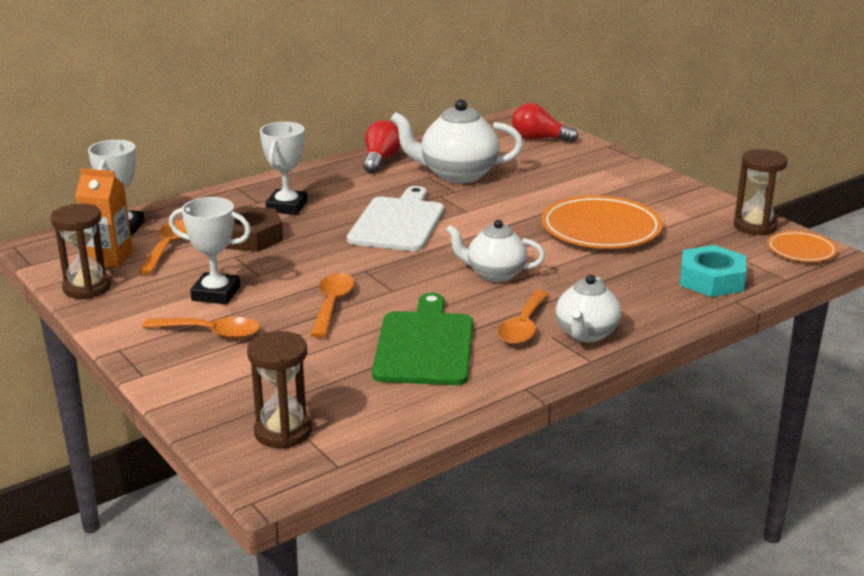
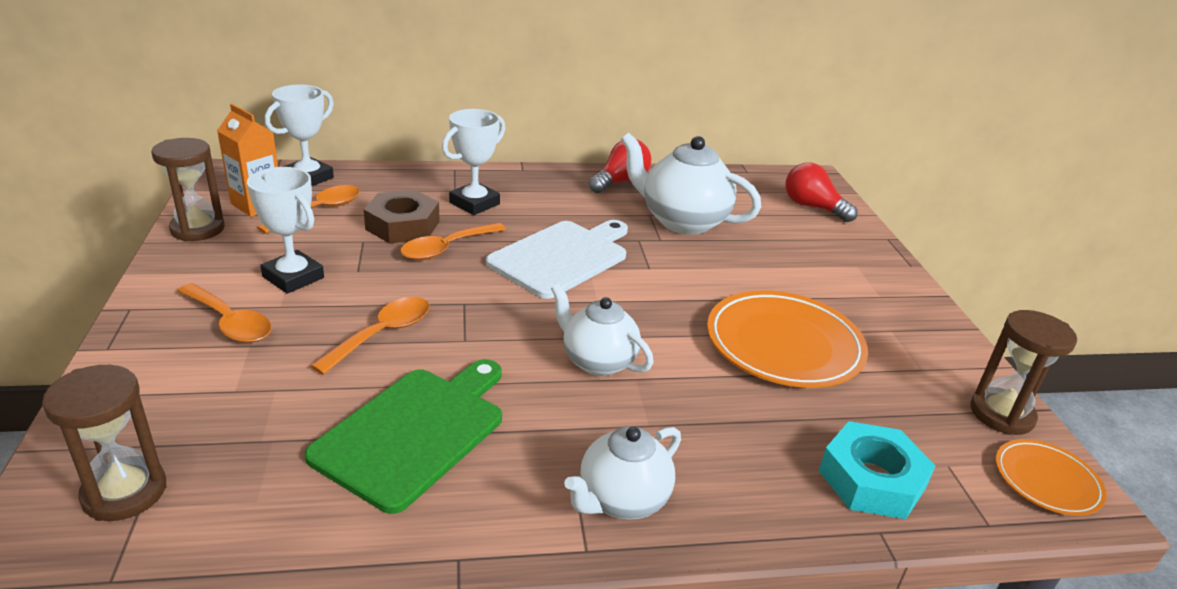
camera: 25 degrees right, 5 degrees up
orange spoon [498,290,549,345] -> orange spoon moved to [400,222,506,260]

